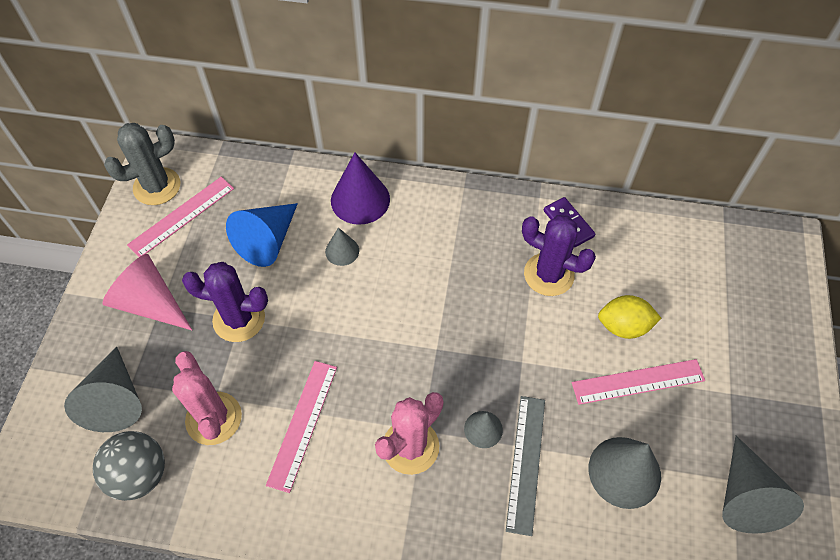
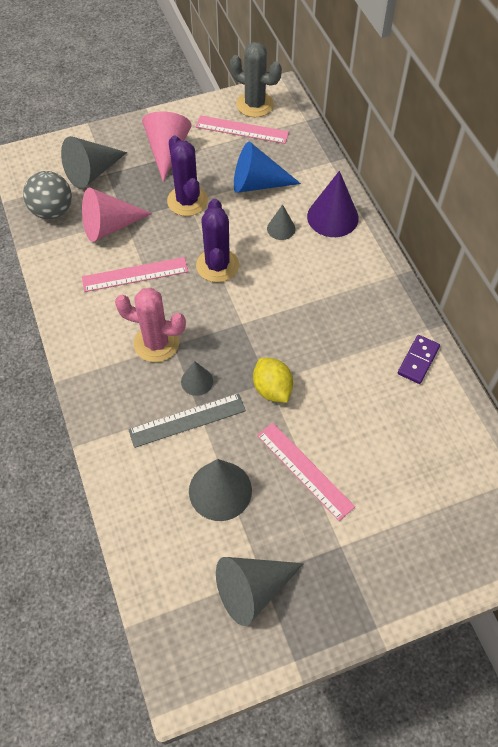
camera: 60 degrees right, 0 degrees up
pink cactus [172,351,242,445] -> pink cone [82,188,152,242]
purple cactus [522,215,596,296] -> purple cactus moved to [196,199,239,282]
yellow lemon [598,295,661,339] -> yellow lemon moved to [253,358,293,403]

